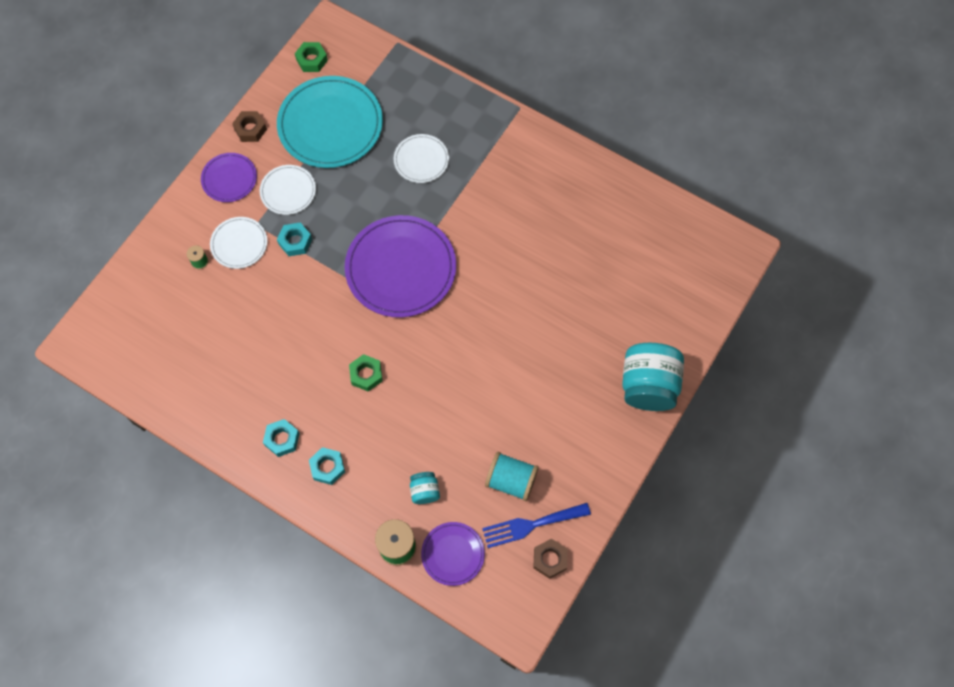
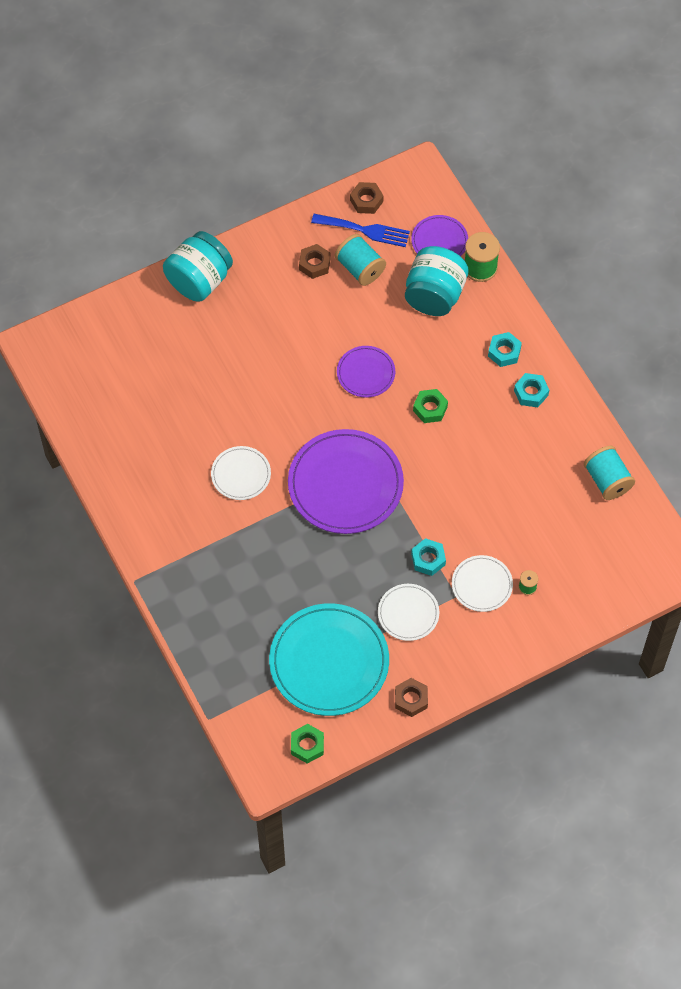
camera: 150 degrees left, 5 degrees down
purple plate [201,153,257,202] -> purple plate moved to [337,346,395,398]
white plate [394,134,449,183] -> white plate moved to [211,446,271,500]
turquoise jar [410,472,440,504] -> turquoise jar [405,246,469,316], size x2.11
none -> brown nut [299,244,330,279]
none -> turquoise spool [584,446,635,500]

